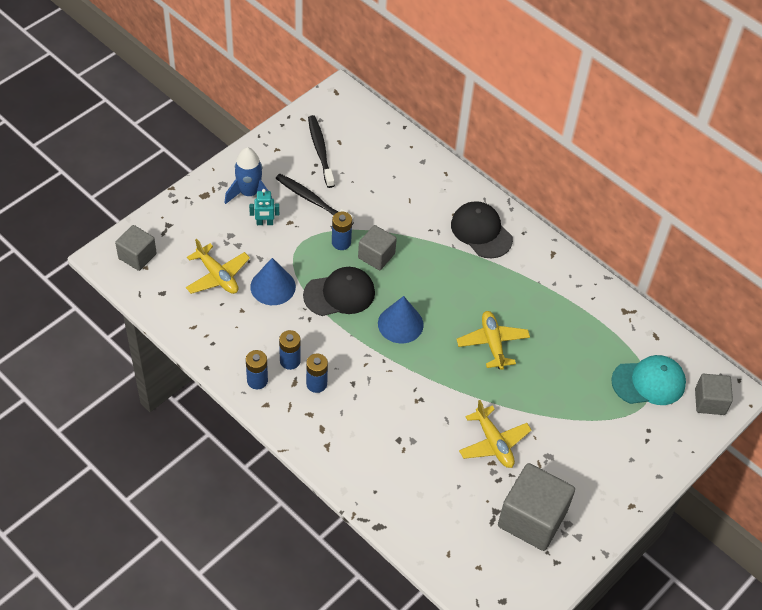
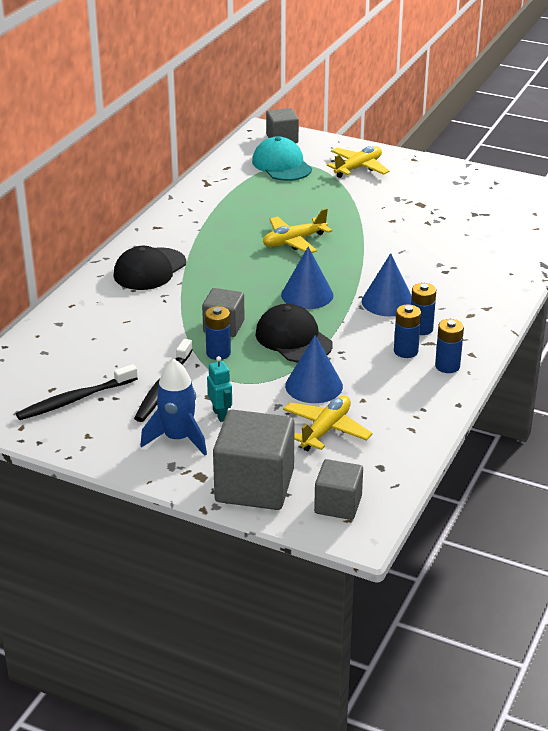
camera: 105 degrees left, 20 degrees down
yellow plane [459,400,532,468] -> yellow plane moved to [327,146,390,178]
grey cube [498,463,575,551] -> grey cube moved to [213,410,295,510]
none -> blue cone [362,253,412,316]

